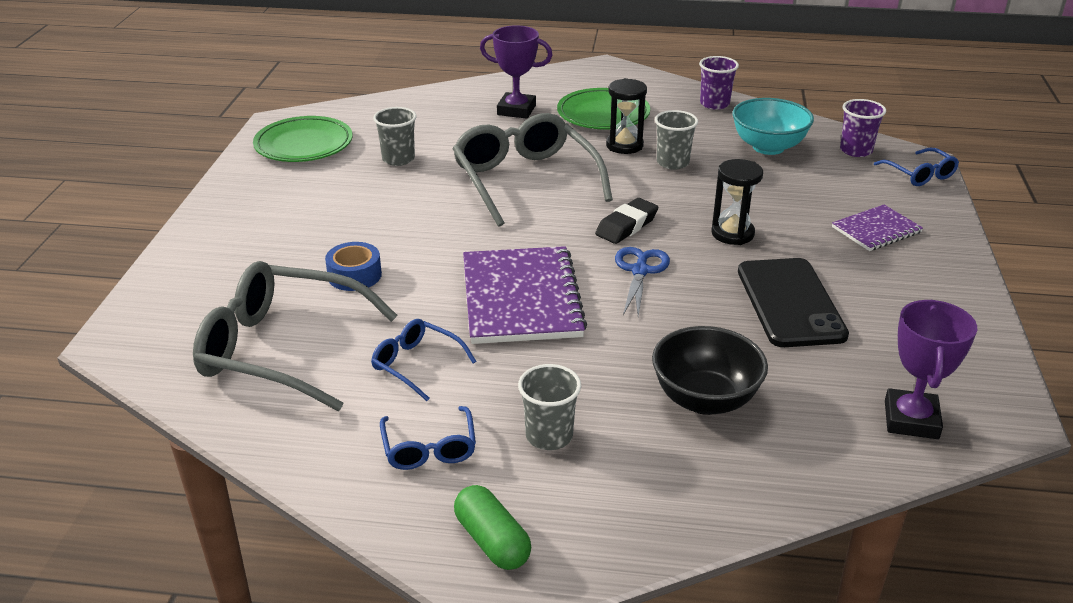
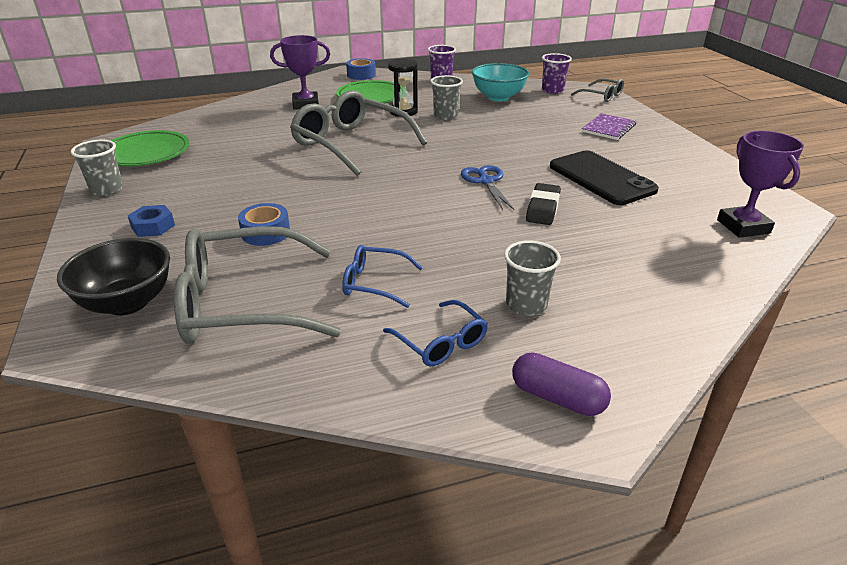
camera: 25 degrees left, 0 degrees up
grey cup [373,107,417,166] -> grey cup moved to [71,140,123,196]
green capsule [454,485,531,570] -> purple capsule [512,352,611,416]
purple notebook [463,246,587,344] -> none
black eraser [595,198,659,244] -> black eraser moved to [526,183,561,225]
black bowl [652,326,768,415] -> black bowl moved to [57,238,170,315]
black hourglass [711,159,763,245] -> none
blue glasses [874,148,959,186] -> grey glasses [571,78,624,102]
none -> blue nut [128,205,175,237]
none -> blue tape [346,58,376,80]

